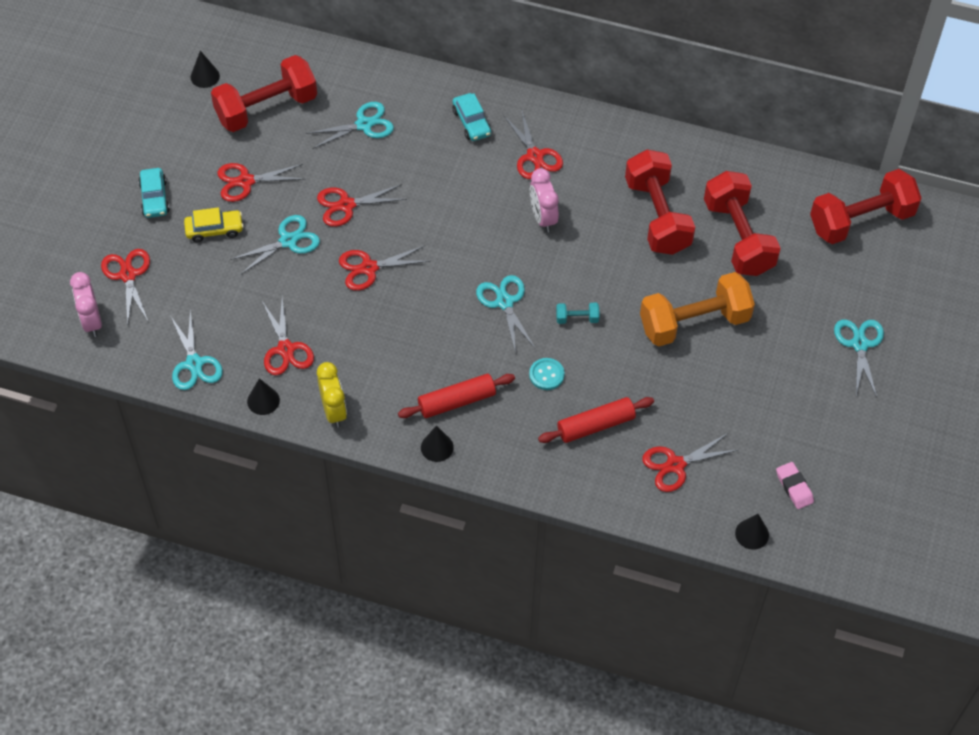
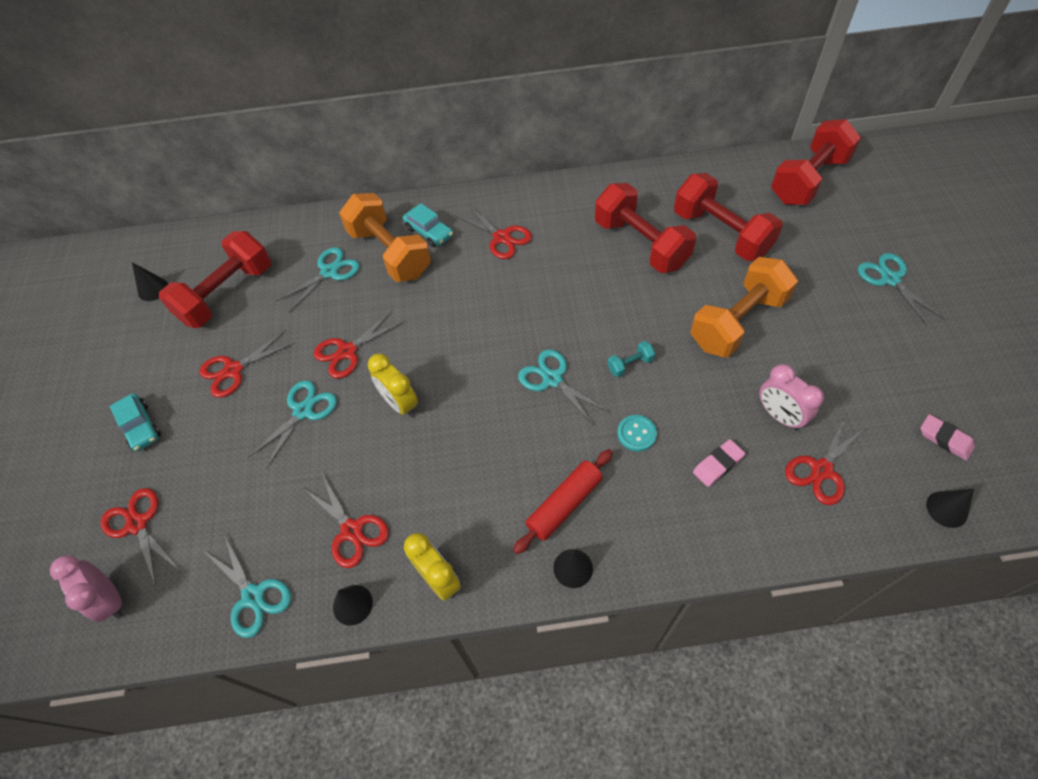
camera: 20 degrees left, 0 degrees up
yellow car [184,207,244,242] -> none
red scissors [339,246,430,291] -> yellow clock [368,354,418,417]
pink clock [530,168,559,232] -> pink clock moved to [759,364,824,430]
red rolling pin [538,397,654,443] -> pink eraser [693,439,745,487]
none -> orange dumbbell [339,193,431,282]

